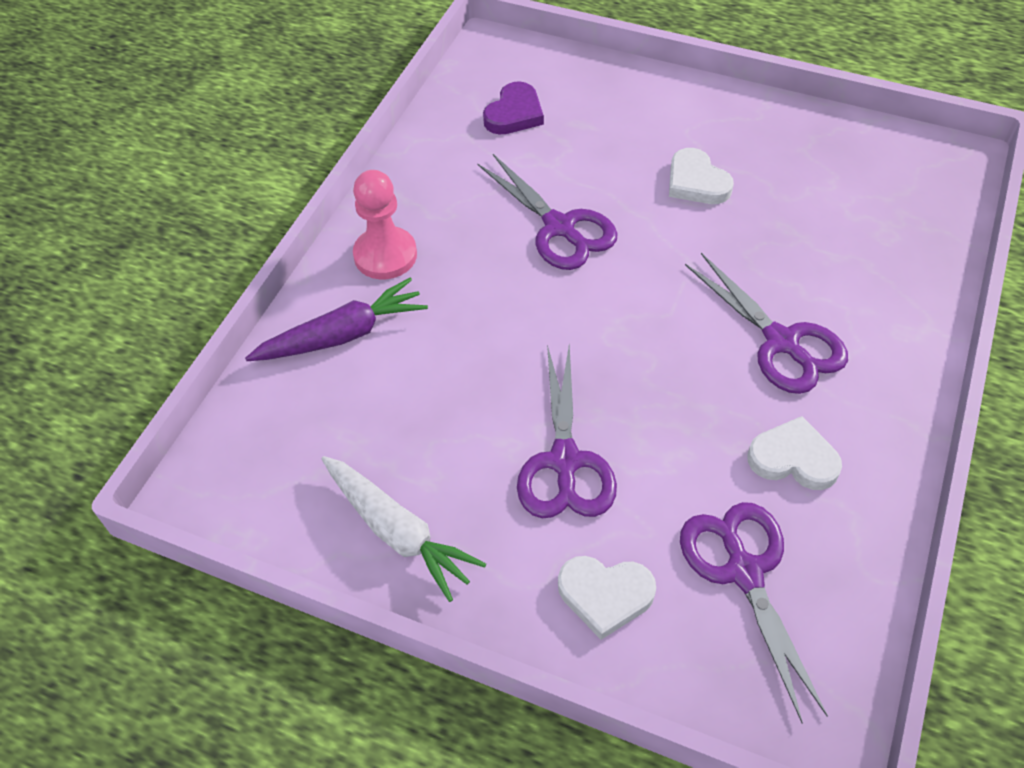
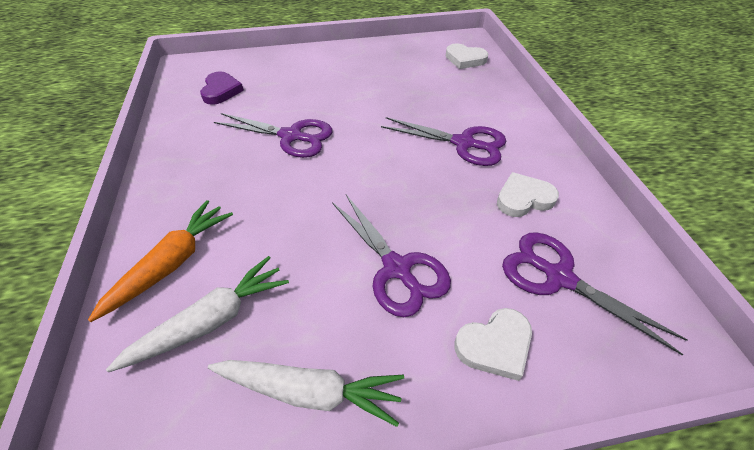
camera: 35 degrees left, 5 degrees down
purple carrot [245,278,428,361] -> orange carrot [88,200,233,322]
pink pawn [353,170,417,279] -> none
white heart [669,148,734,204] -> white heart moved to [446,43,489,69]
none -> white carrot [106,256,289,372]

